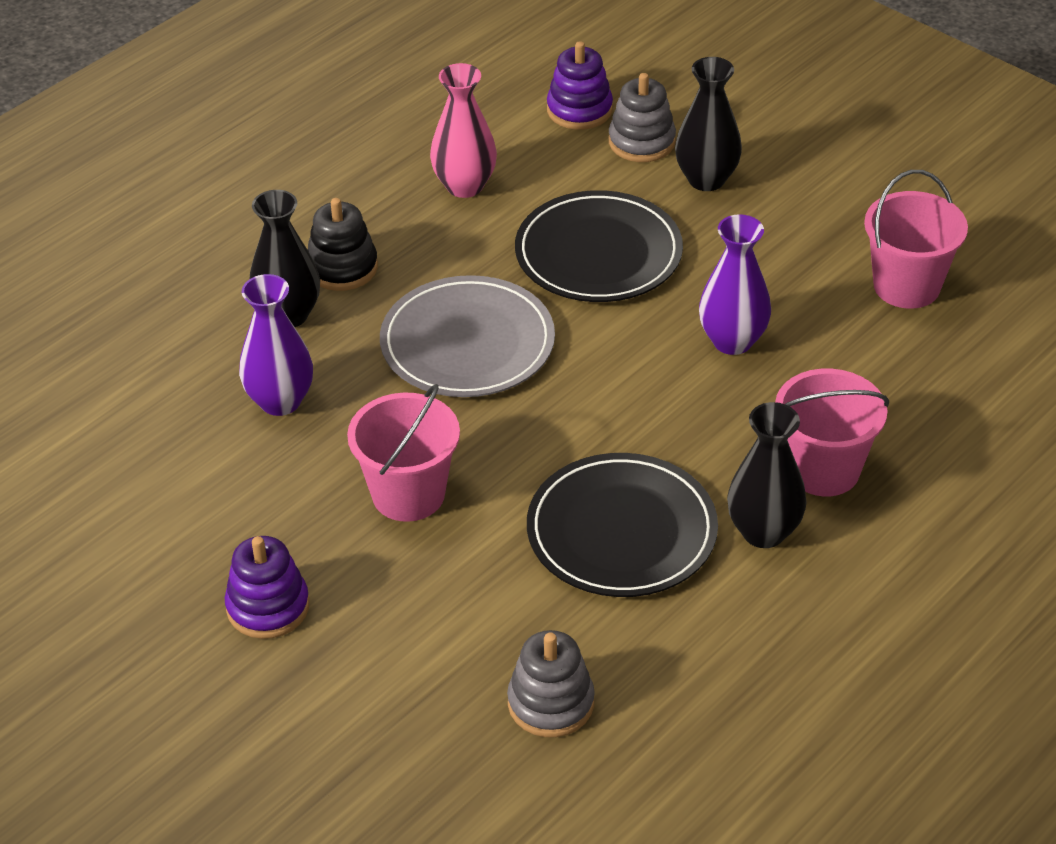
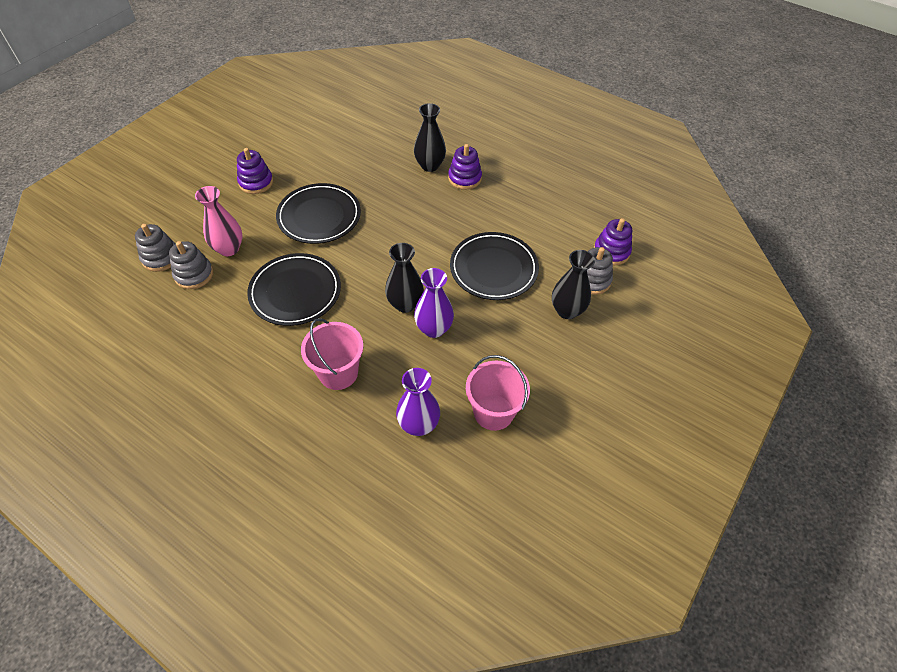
camera: 80 degrees right, 10 degrees up
purple vase [239,274,313,416] -> purple vase moved to [396,368,440,436]
black stacking toy [308,198,378,291] -> purple stacking toy [448,144,482,190]
pink bucket [347,384,460,522] -> black plate [276,183,361,244]
grey plate [380,275,555,397] -> none
pink vase [430,63,497,198] -> pink vase moved to [195,186,242,256]
black vase [727,402,807,548] -> black vase moved to [385,243,424,313]
none -> grey stacking toy [135,224,176,272]

